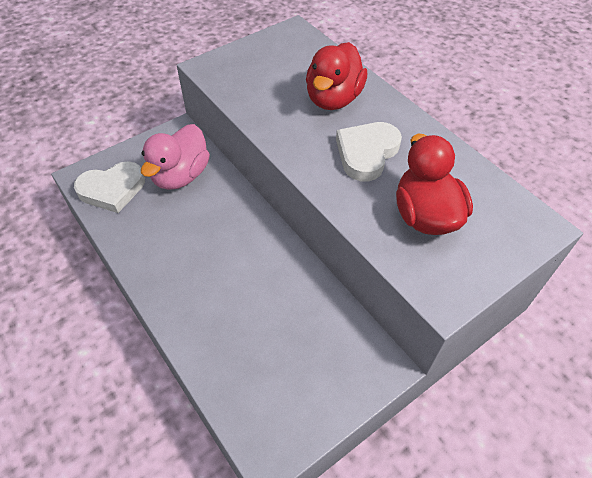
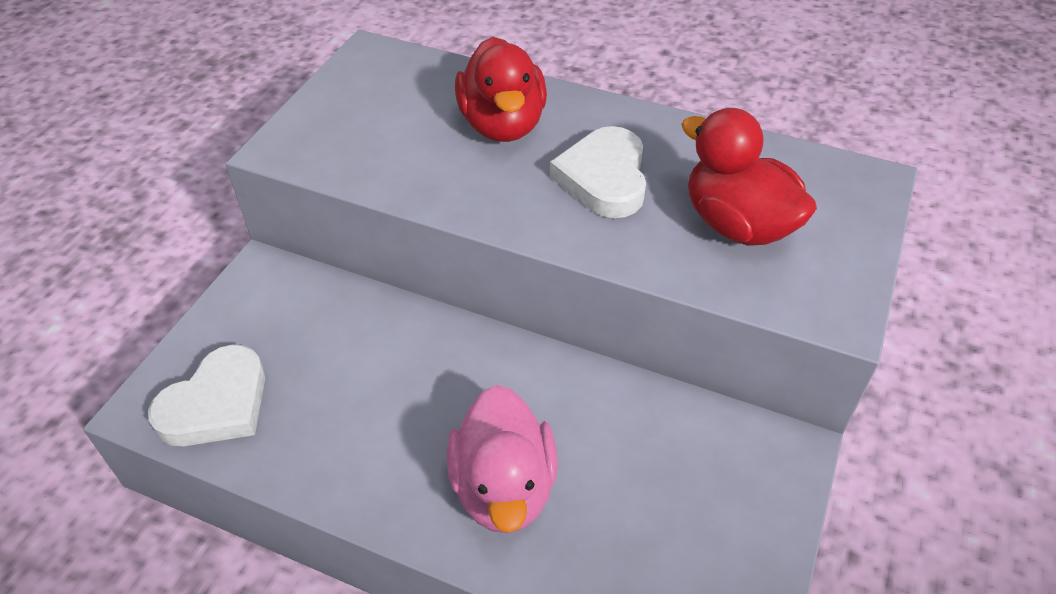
camera: 30 degrees left, 5 degrees down
pink duck [141,124,210,190] -> pink duck moved to [447,385,558,533]

